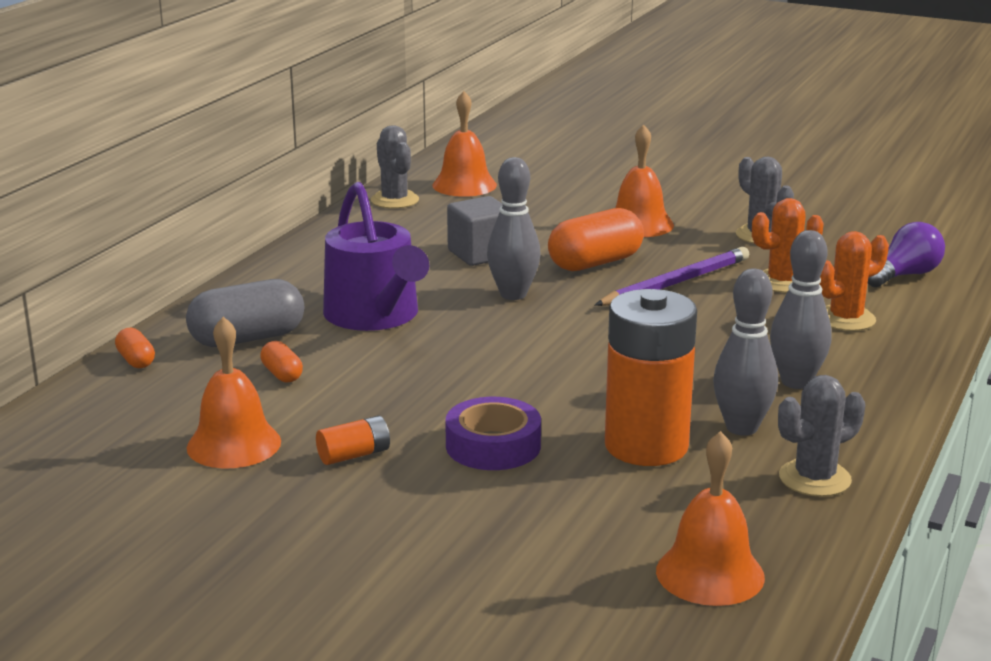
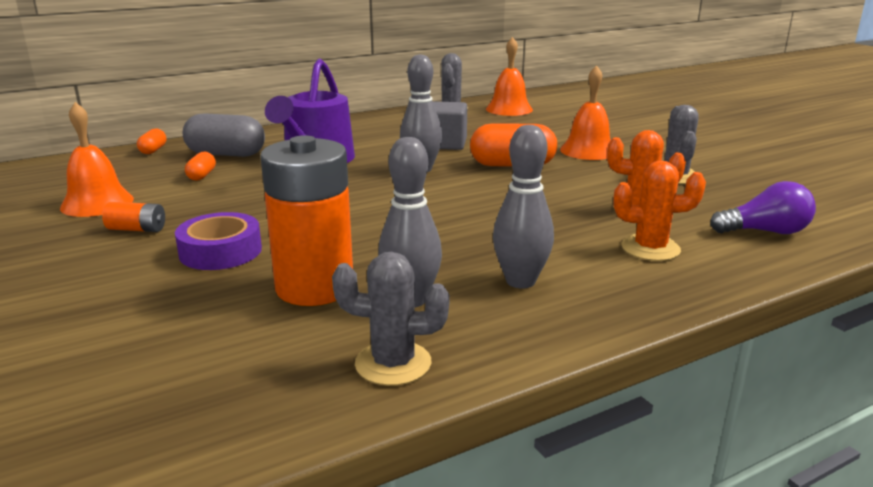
camera: 35 degrees right, 0 degrees up
purple pencil [595,247,749,306] -> none
orange bell [656,431,765,606] -> none

